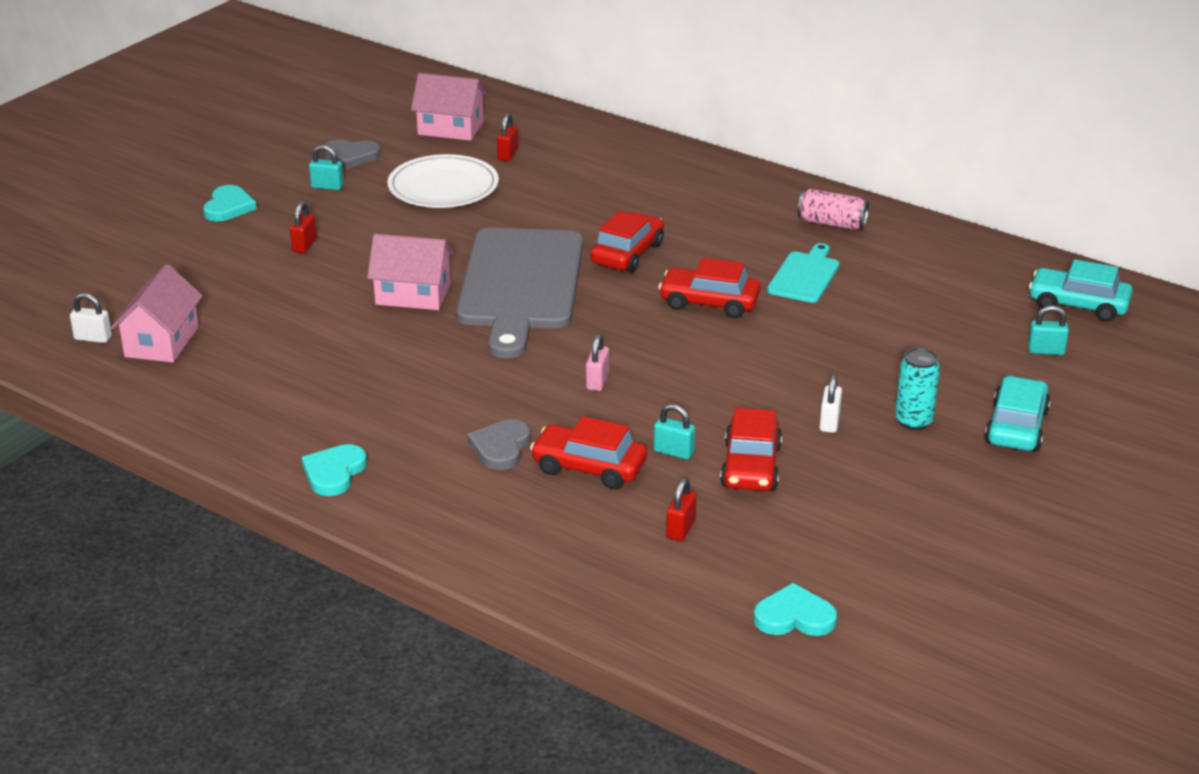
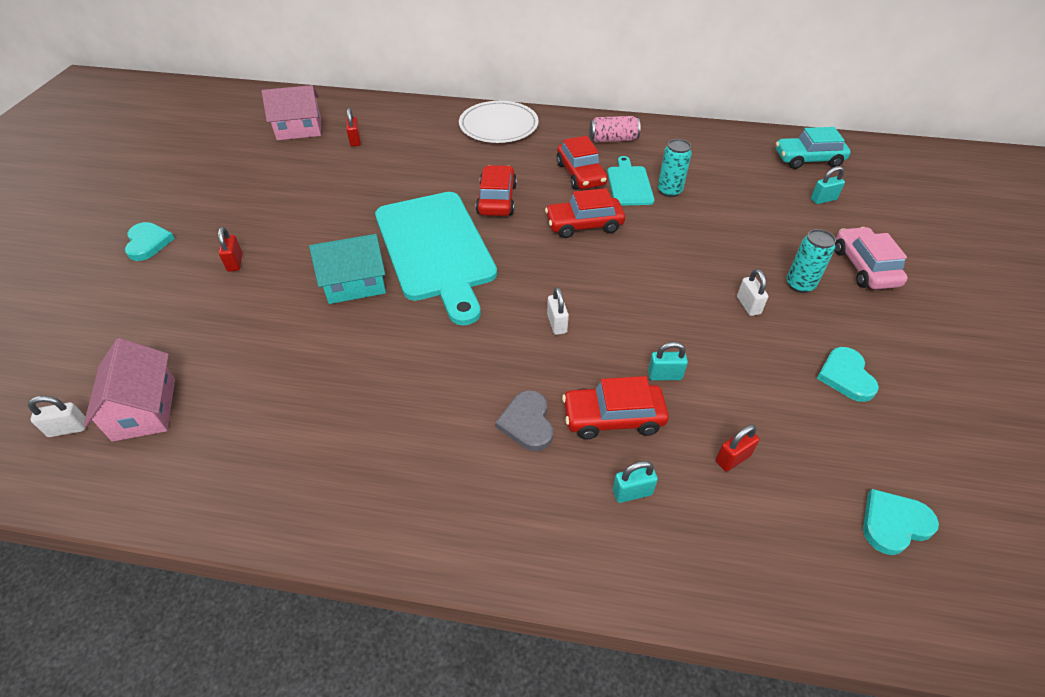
camera: 25 degrees left, 15 degrees up
turquoise heart [302,444,367,496] -> turquoise heart moved to [817,347,879,402]
turquoise padlock [309,145,344,190] -> turquoise padlock moved to [613,461,658,503]
grey heart [323,139,380,169] -> none
pink house [367,234,454,310] -> turquoise house [309,234,386,304]
white plate [388,154,499,208] -> white plate moved to [459,101,539,143]
grey cutting board [456,228,583,358] -> turquoise cutting board [375,192,497,325]
pink padlock [586,334,609,391] -> white padlock [547,287,569,335]
red padlock [666,478,697,541] -> red padlock turned 60 degrees clockwise [716,424,760,471]
red car [720,408,782,491] -> red car moved to [556,136,608,190]
turquoise car [985,376,1051,451] -> pink car [835,227,908,289]
none -> turquoise can [658,139,692,197]

